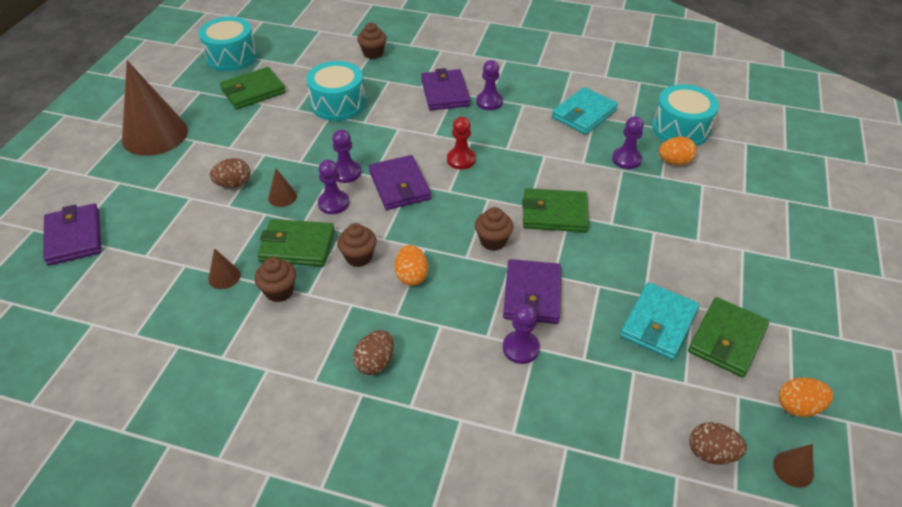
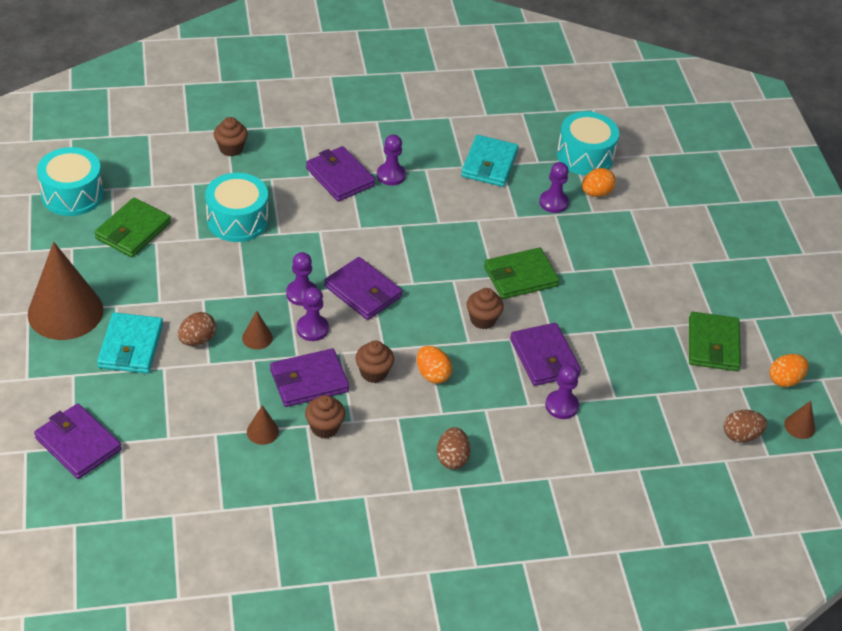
camera: 30 degrees left, 0 degrees up
green wallet [257,219,335,267] -> purple wallet [270,348,349,407]
red pawn [447,117,476,169] -> none
turquoise wallet [620,282,700,360] -> turquoise wallet moved to [97,312,163,373]

